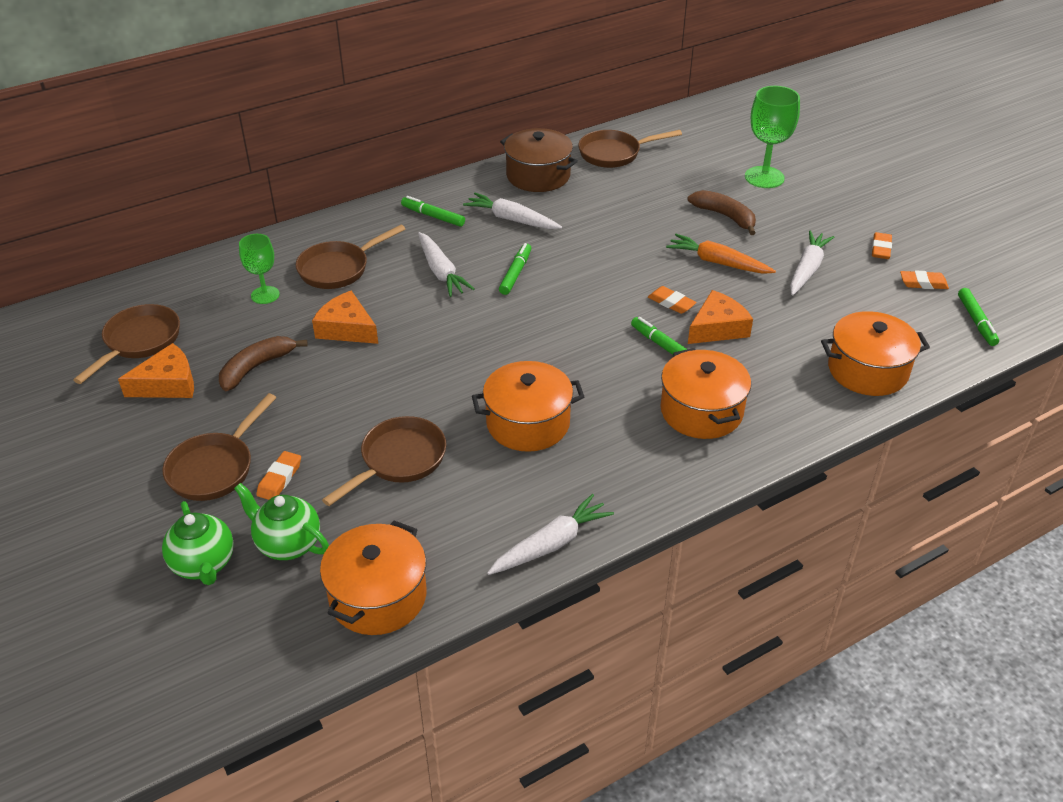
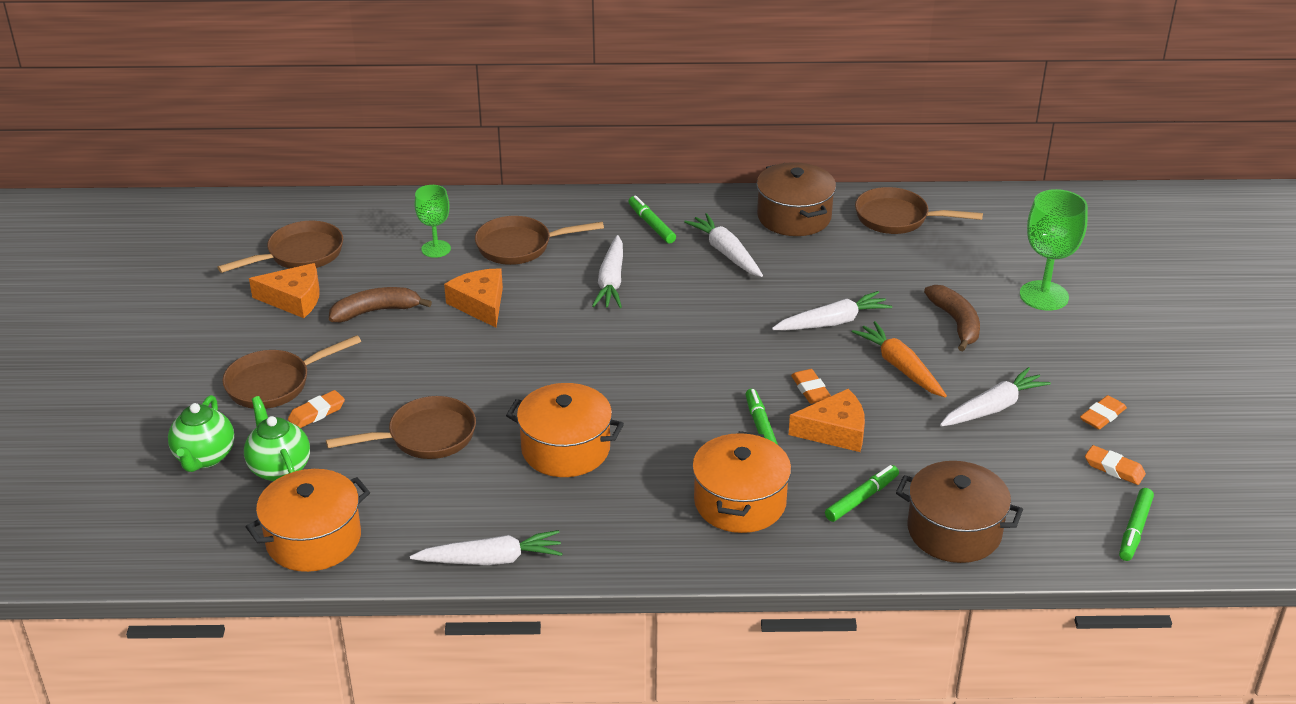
camera: 30 degrees right, 5 degrees down
green marker [499,243,531,295] -> green marker moved to [825,465,899,522]
orange pot [821,311,930,396] -> brown pot [896,461,1023,563]
none -> white carrot [772,291,892,330]

